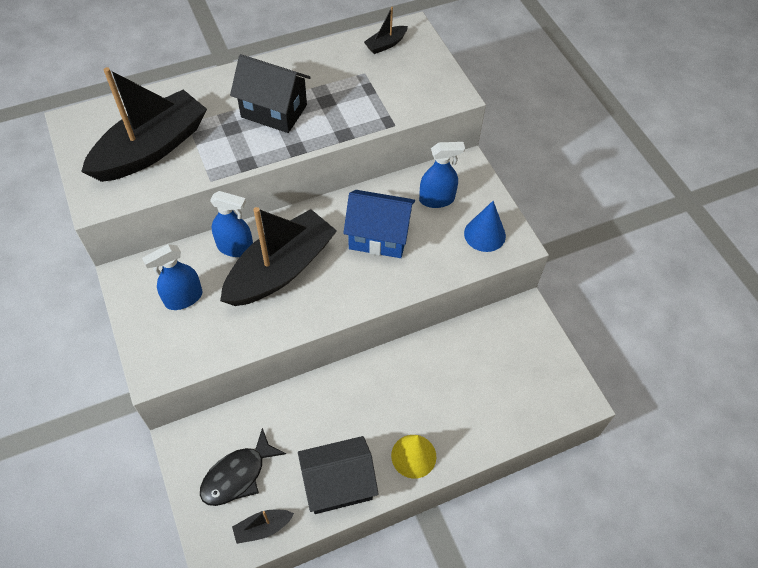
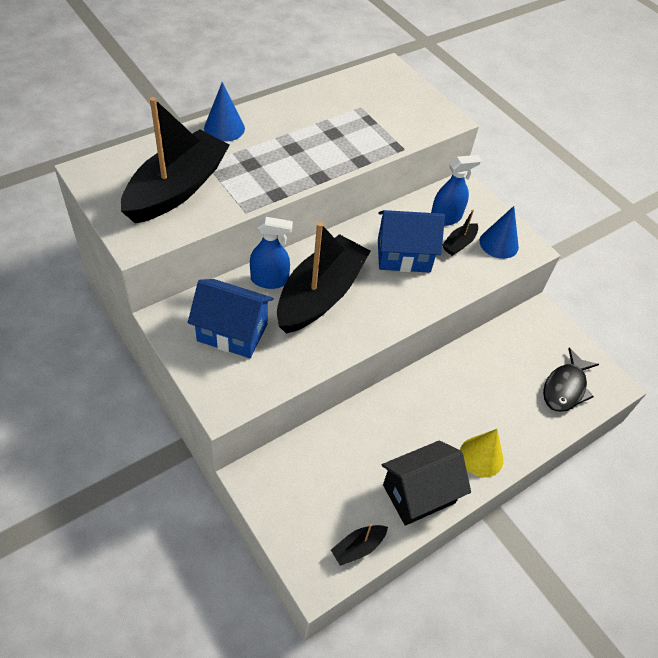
camera: 15 degrees left, 5 degrees down
blue spray bottle [142,244,202,310] -> blue house [188,279,274,358]
black fish [200,428,286,506] -> black fish moved to [543,348,599,412]
black house [230,54,311,133] -> none
black boat [364,7,408,54] -> black boat moved to [442,209,478,256]
none -> blue cone [204,82,245,142]

